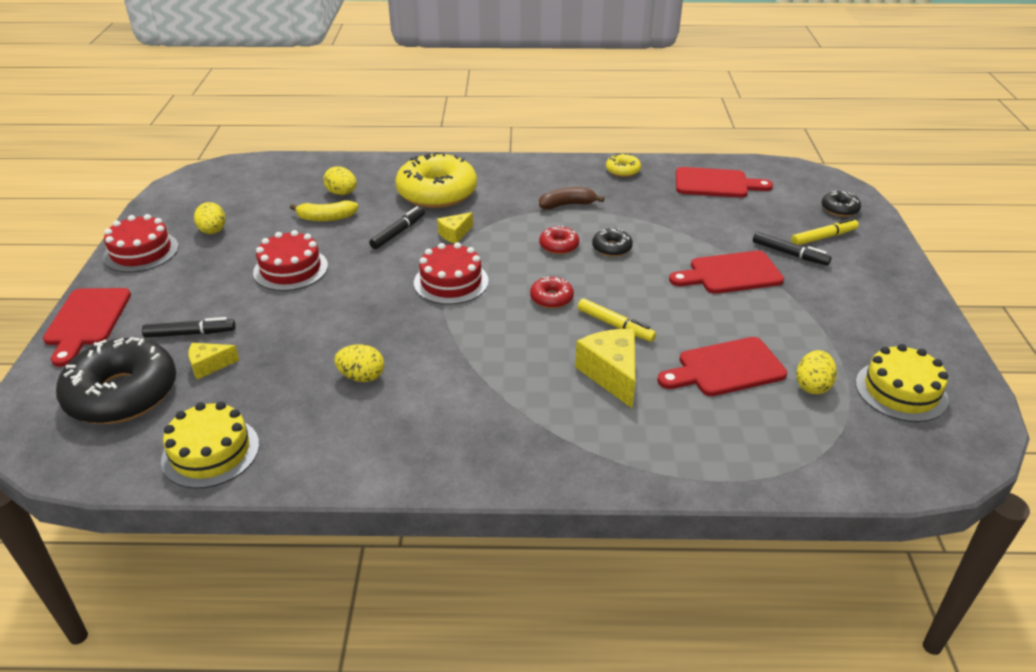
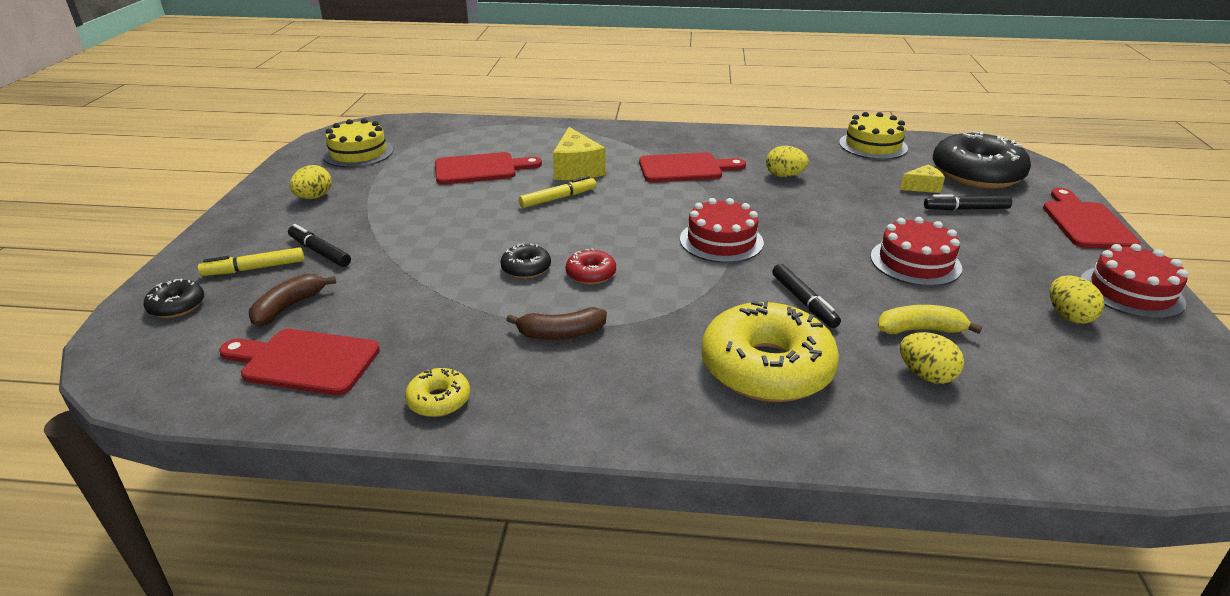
camera: 175 degrees left, 5 degrees down
black marker [369,206,425,249] -> black marker turned 60 degrees counterclockwise [772,264,841,328]
yellow cheese [437,212,473,244] -> none
red donut [530,277,574,308] -> none
yellow marker [578,298,656,342] -> yellow marker turned 105 degrees clockwise [519,176,596,208]
red cutting board [669,251,784,294] -> red cutting board moved to [639,153,746,182]
yellow egg [796,350,837,394] -> yellow egg moved to [290,165,331,199]
none -> brown banana [249,274,336,327]

